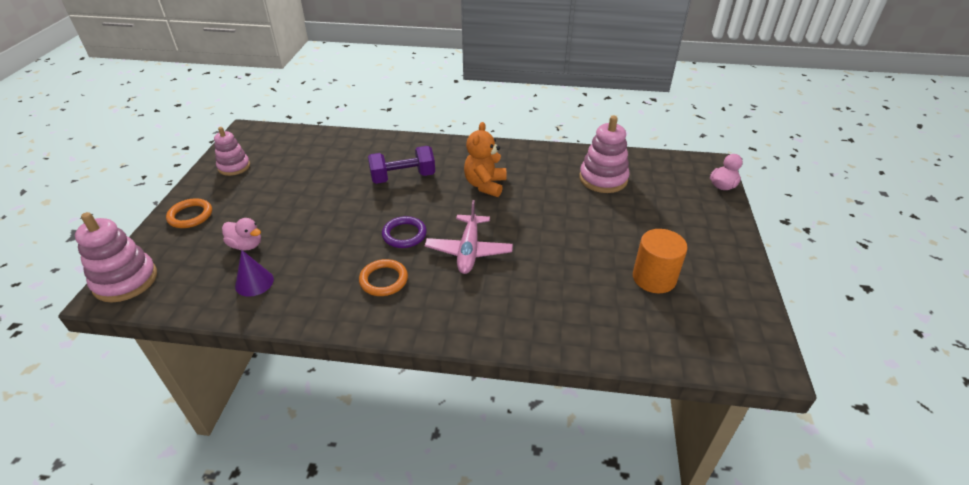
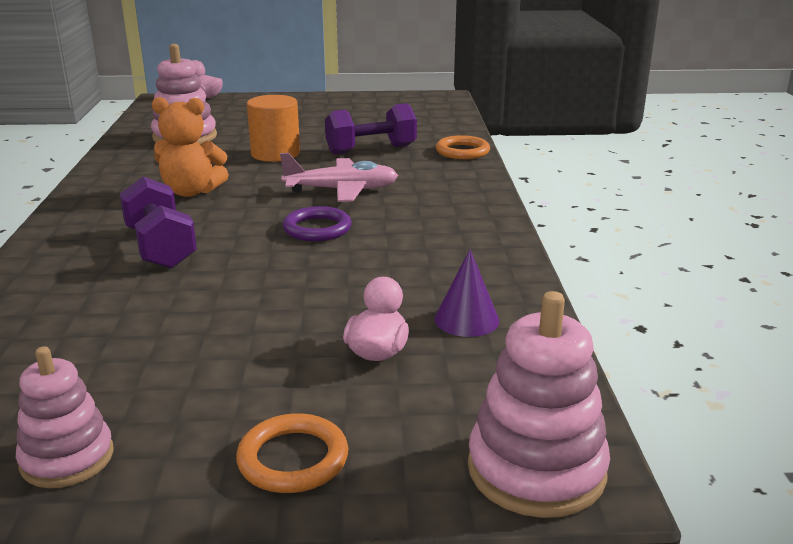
camera: 100 degrees left, 15 degrees down
orange ring [359,259,408,296] -> orange ring moved to [436,135,490,159]
orange cylinder [633,229,688,293] -> orange cylinder moved to [247,95,300,162]
none -> purple dumbbell [325,103,417,155]

